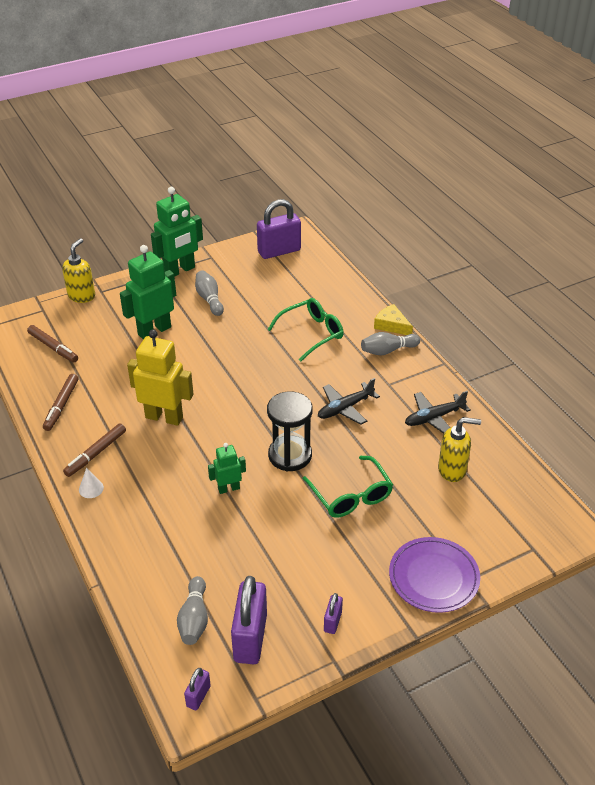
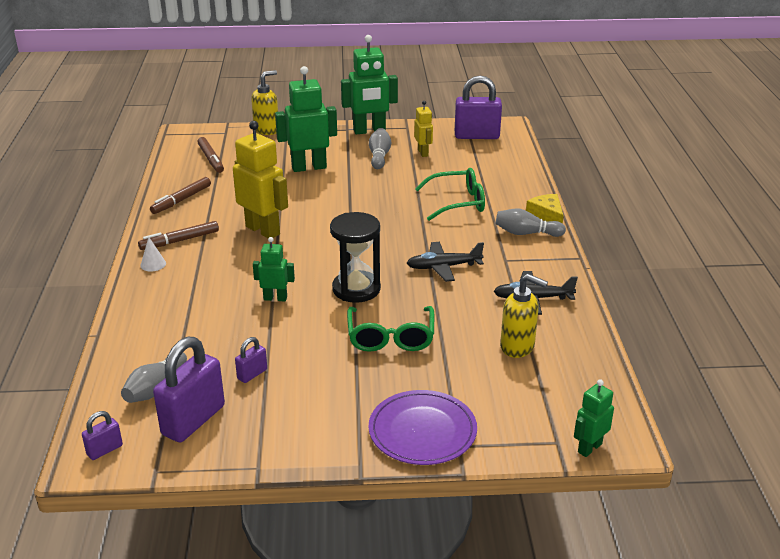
camera: 25 degrees right, 10 degrees down
purple padlock [324,593,343,634] -> purple padlock moved to [235,337,267,383]
none -> yellow robot [414,101,433,157]
none -> green robot [574,379,614,457]

